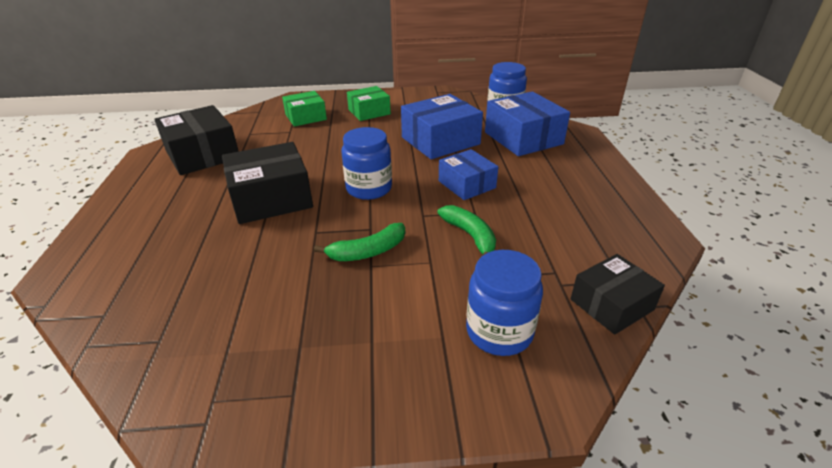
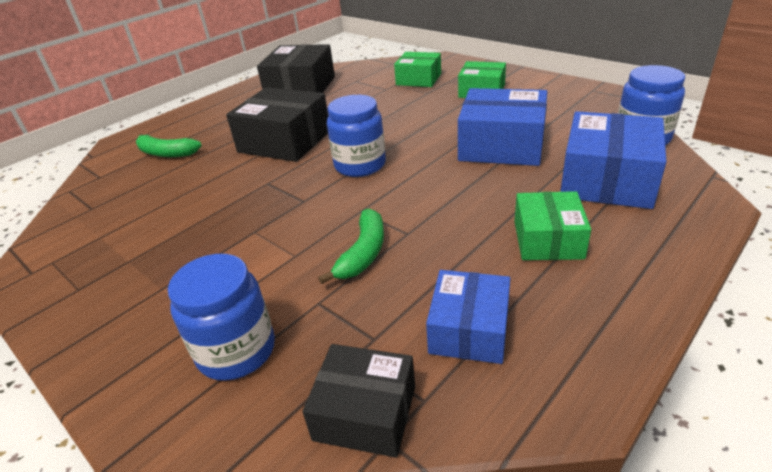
camera: 50 degrees right, 0 degrees up
green banana [314,223,405,261] -> green banana moved to [136,133,202,157]
blue box [439,149,498,200] -> blue box moved to [426,270,510,364]
none -> green box [514,191,591,260]

